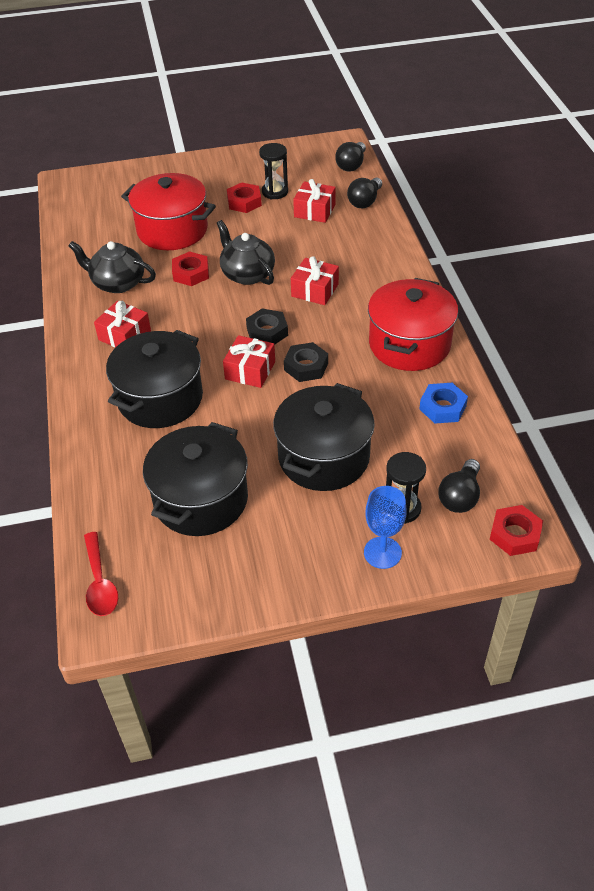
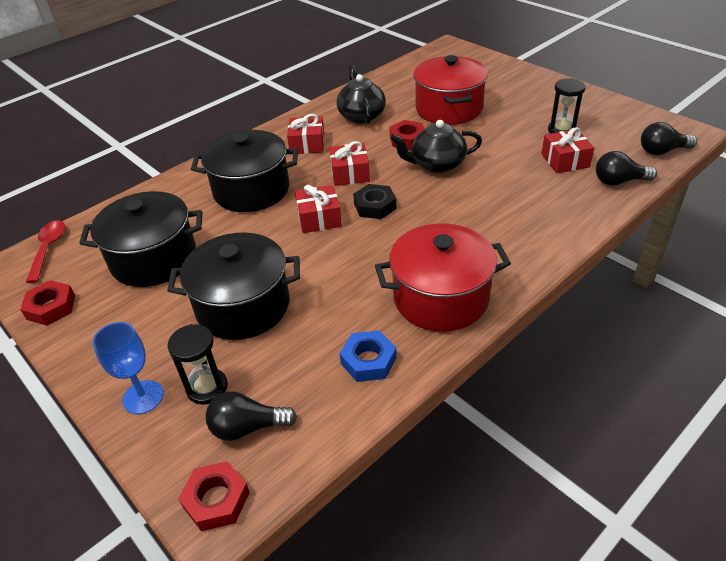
camera: 60 degrees right, 5 degrees down
red spoon [84,532,118,616] -> red spoon turned 135 degrees clockwise [26,220,65,283]
black teapot [217,220,275,285] -> black teapot turned 120 degrees counterclockwise [391,120,482,173]
red nut [227,183,262,213] -> red nut moved to [20,280,75,326]
black nut [284,342,328,382] -> none
red gift [291,256,339,305] -> red gift moved to [329,141,370,186]

